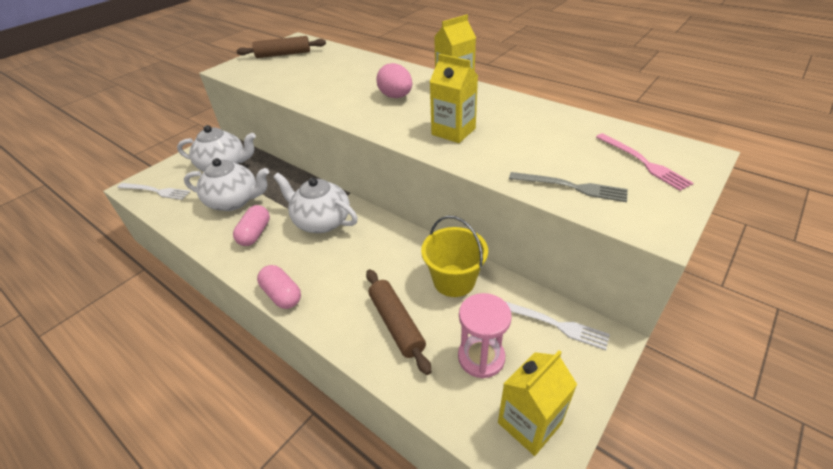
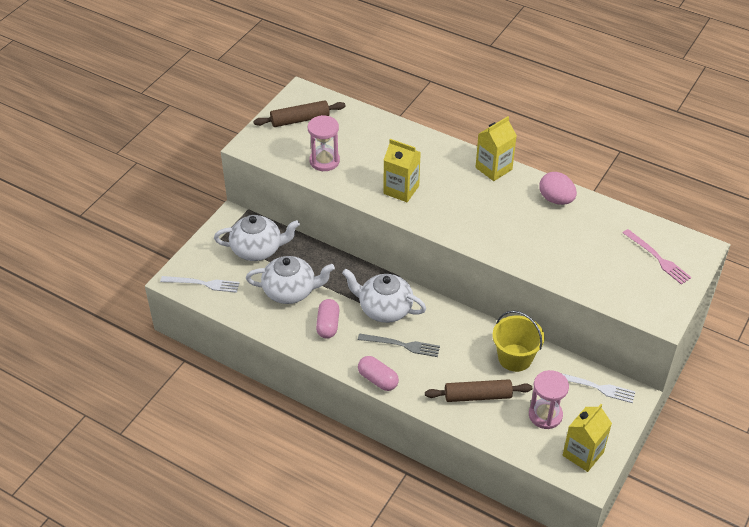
camera: 10 degrees left, 5 degrees up
brown rolling pin [366,269,431,375] -> brown rolling pin turned 60 degrees counterclockwise [425,379,532,402]
pink egg [376,63,412,98] -> pink egg moved to [539,172,577,205]
yellow carton [430,54,478,143] -> yellow carton moved to [383,139,421,202]
grey fork [509,172,628,202] -> grey fork moved to [358,333,440,357]
none -> pink hourglass [308,115,340,171]

